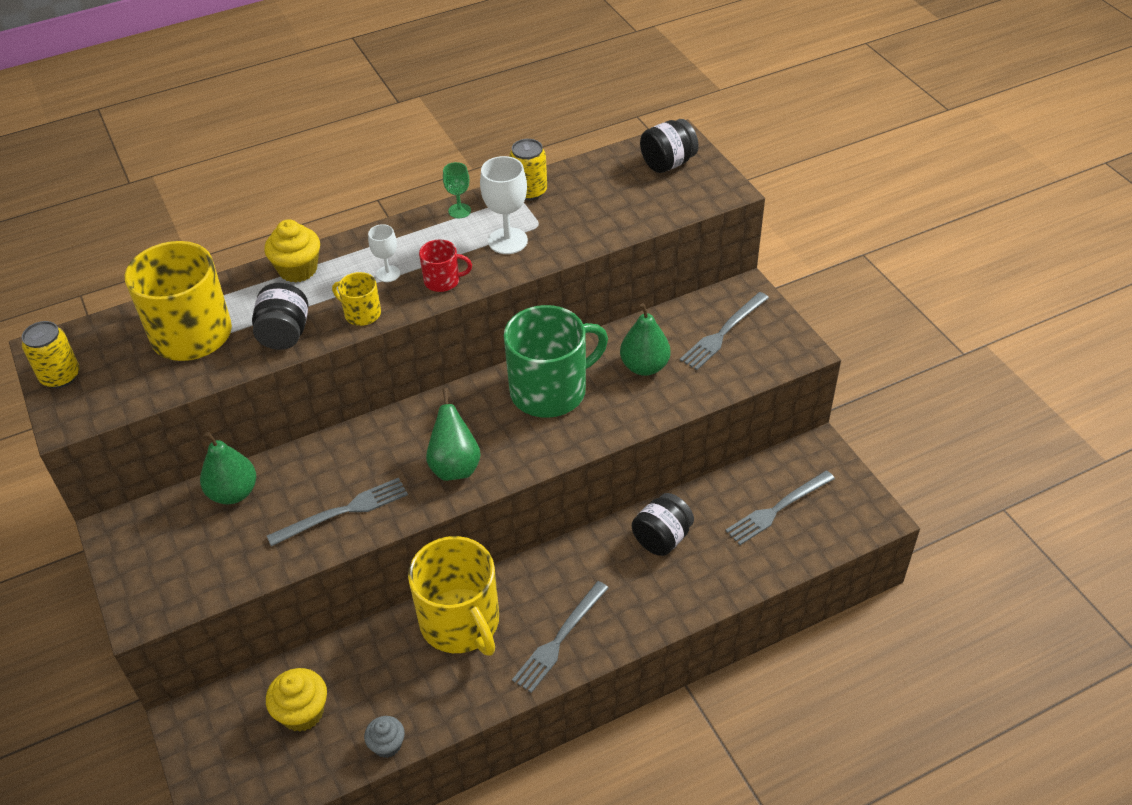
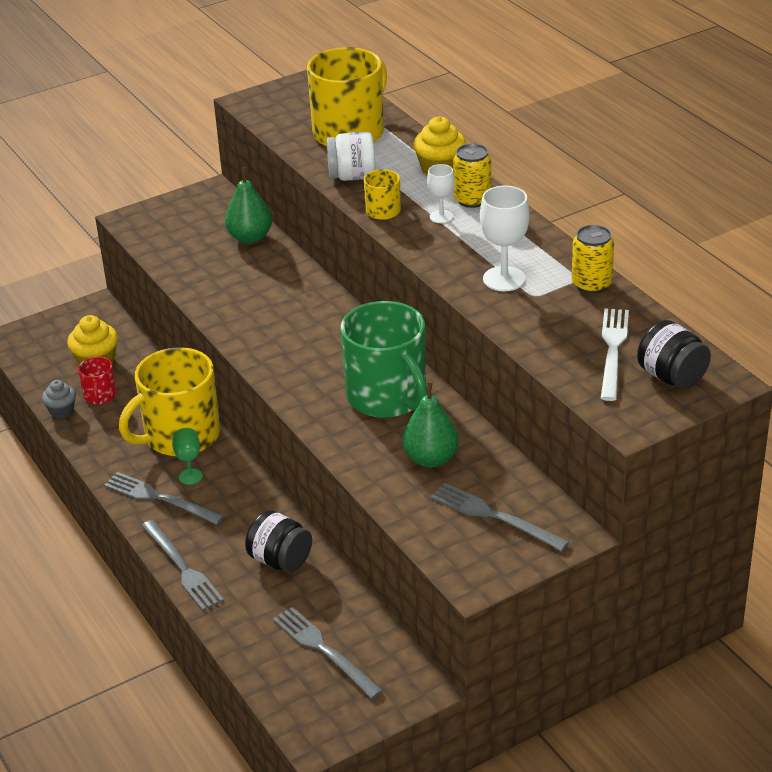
camera: 85 degrees right, 10 degrees down
yellow can [22,321,80,388] -> yellow can moved to [453,143,491,208]
black jar [252,283,308,350] -> white jar [326,132,376,181]
grey fork [267,478,408,546] -> grey fork moved to [141,520,224,611]
red mug [419,240,472,292] -> red mug moved to [78,357,117,405]
green pear [426,388,481,481] -> none
green goblet [443,162,471,218] -> green goblet moved to [172,428,203,485]
none -> white fork [601,309,629,401]

